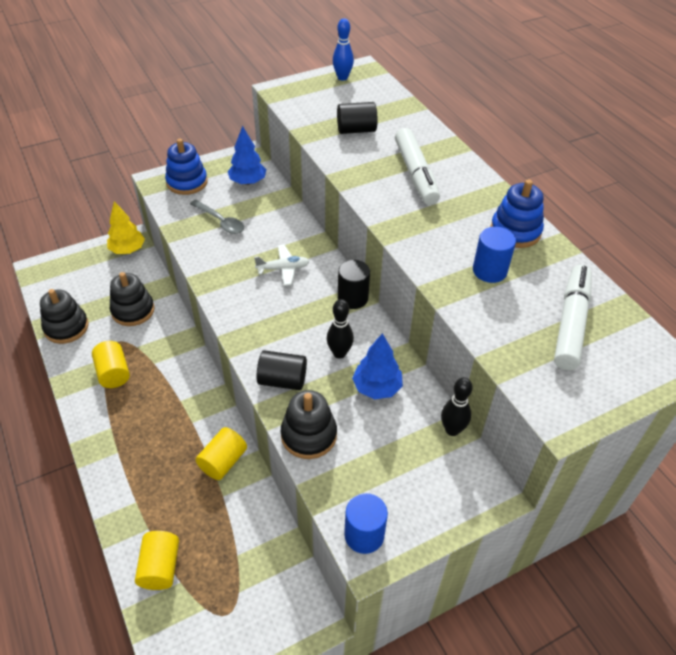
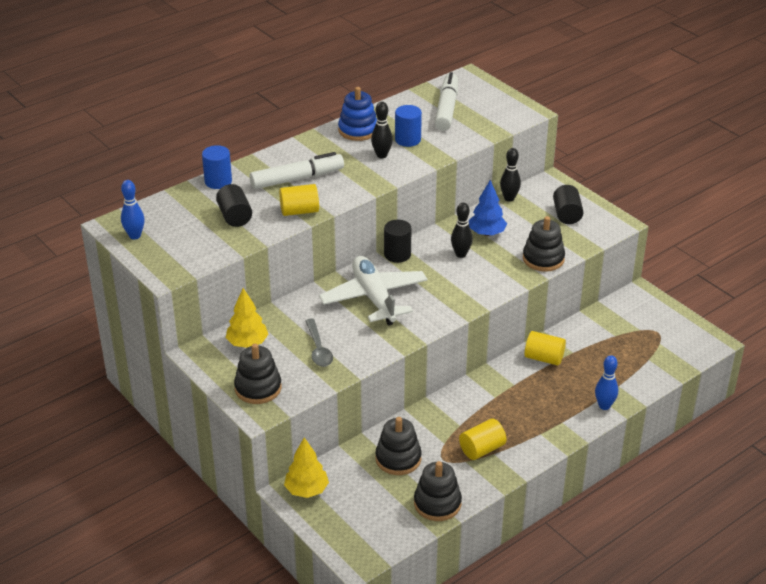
camera: 100 degrees left, 10 degrees down
yellow cylinder [135,531,179,590] -> yellow cylinder moved to [279,184,319,216]
blue stacking toy [165,139,207,195] -> black stacking toy [234,344,282,404]
grey spoon [190,200,244,234] -> grey spoon turned 135 degrees clockwise [305,319,333,367]
blue tree [228,126,266,185] -> yellow tree [226,288,269,348]
white plane [254,245,309,286] -> white plane [319,256,428,326], size x2.03
black cylinder [257,350,307,390] -> black cylinder moved to [553,185,583,224]
blue cylinder [344,493,388,554] -> blue cylinder moved to [202,145,232,189]
white marker [554,265,592,370] -> white marker turned 90 degrees clockwise [435,72,458,131]
none -> black bowling pin [371,102,393,158]
none -> blue bowling pin [595,355,618,410]

